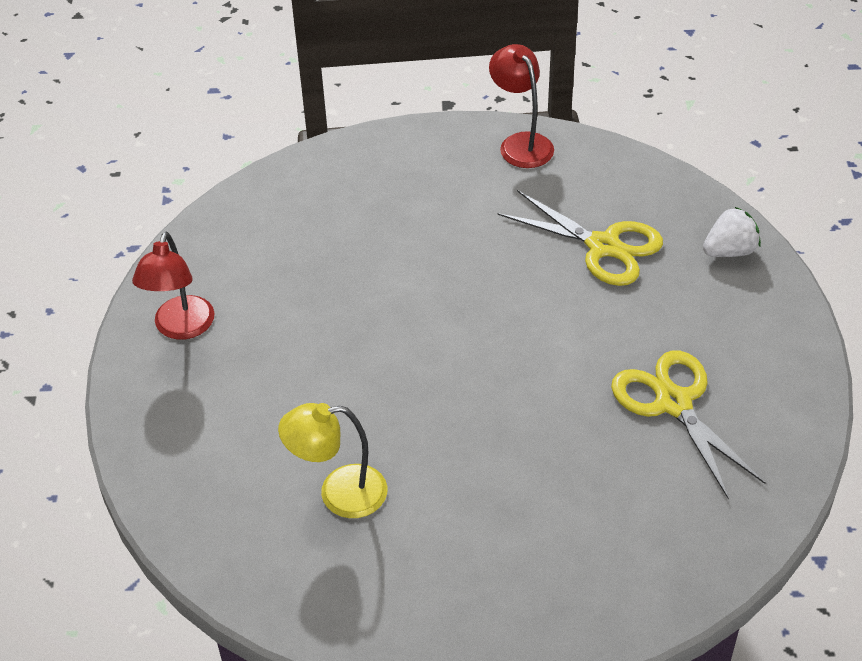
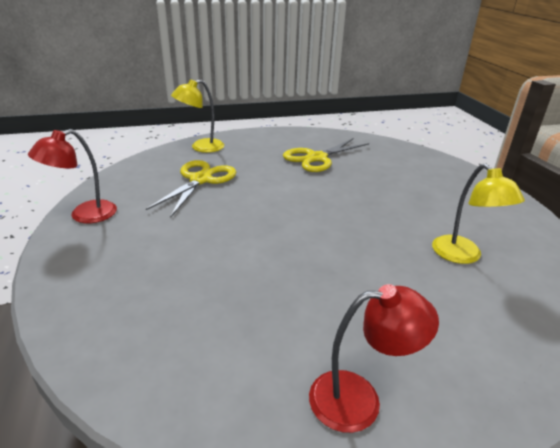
camera: 105 degrees left, 15 degrees down
white strawberry [703,206,761,257] -> yellow lamp [171,79,224,153]

